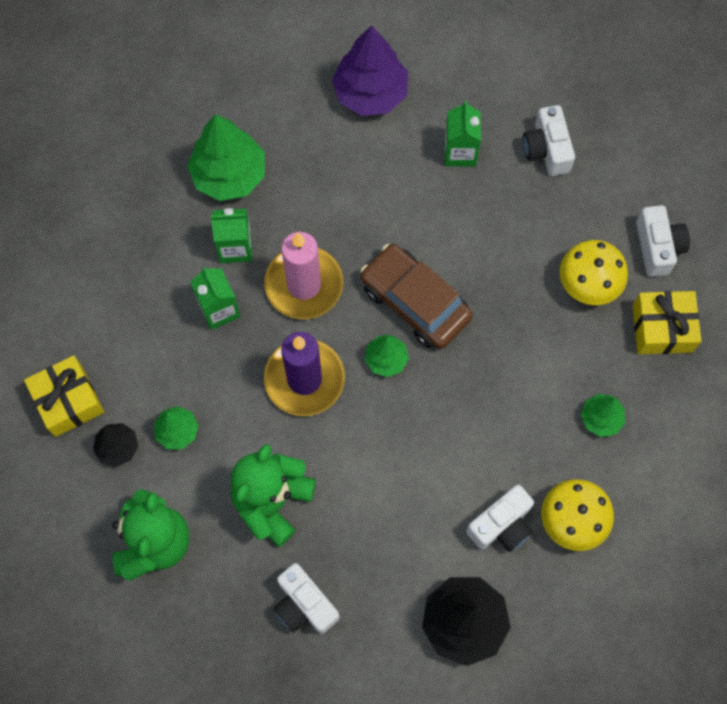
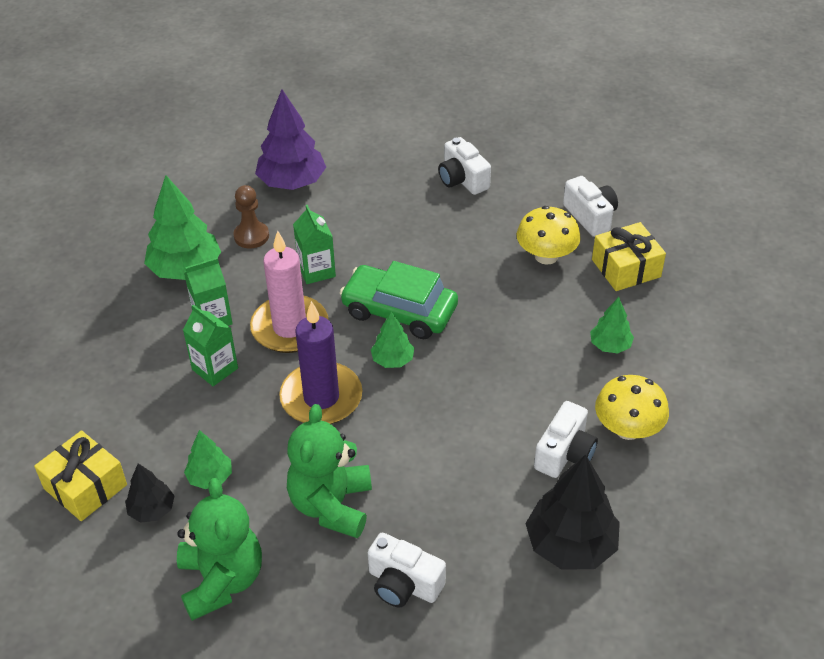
camera: 20 degrees left, 25 degrees down
brown car [360,244,473,349] -> green car [340,261,458,339]
green carton [444,101,481,166] -> green carton moved to [293,205,336,284]
none -> brown pawn [233,185,269,248]

